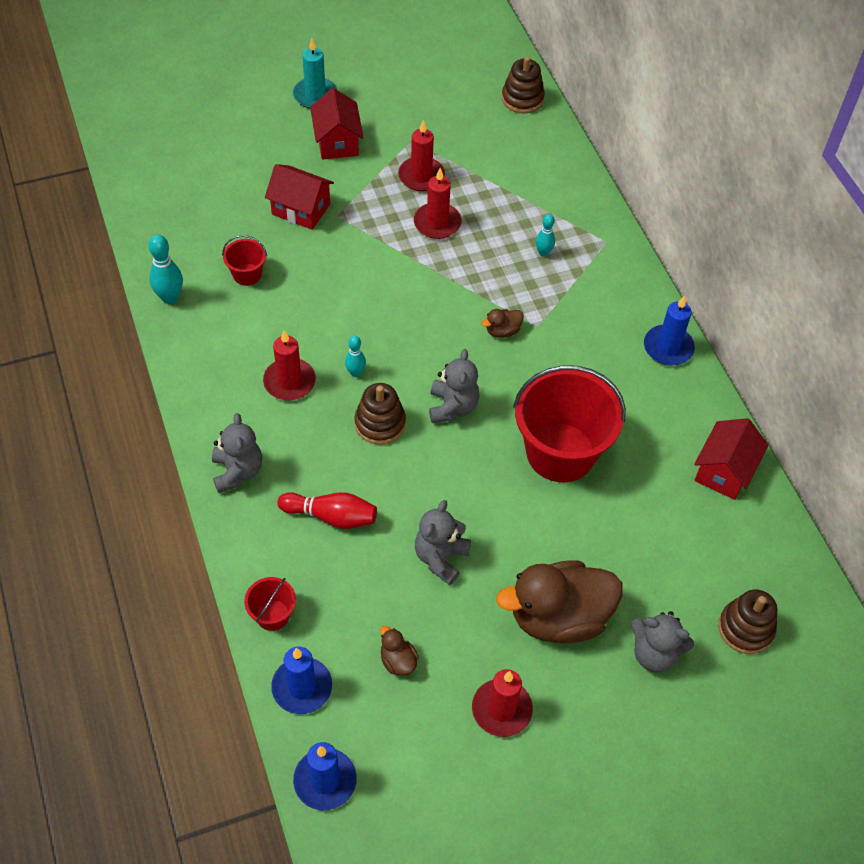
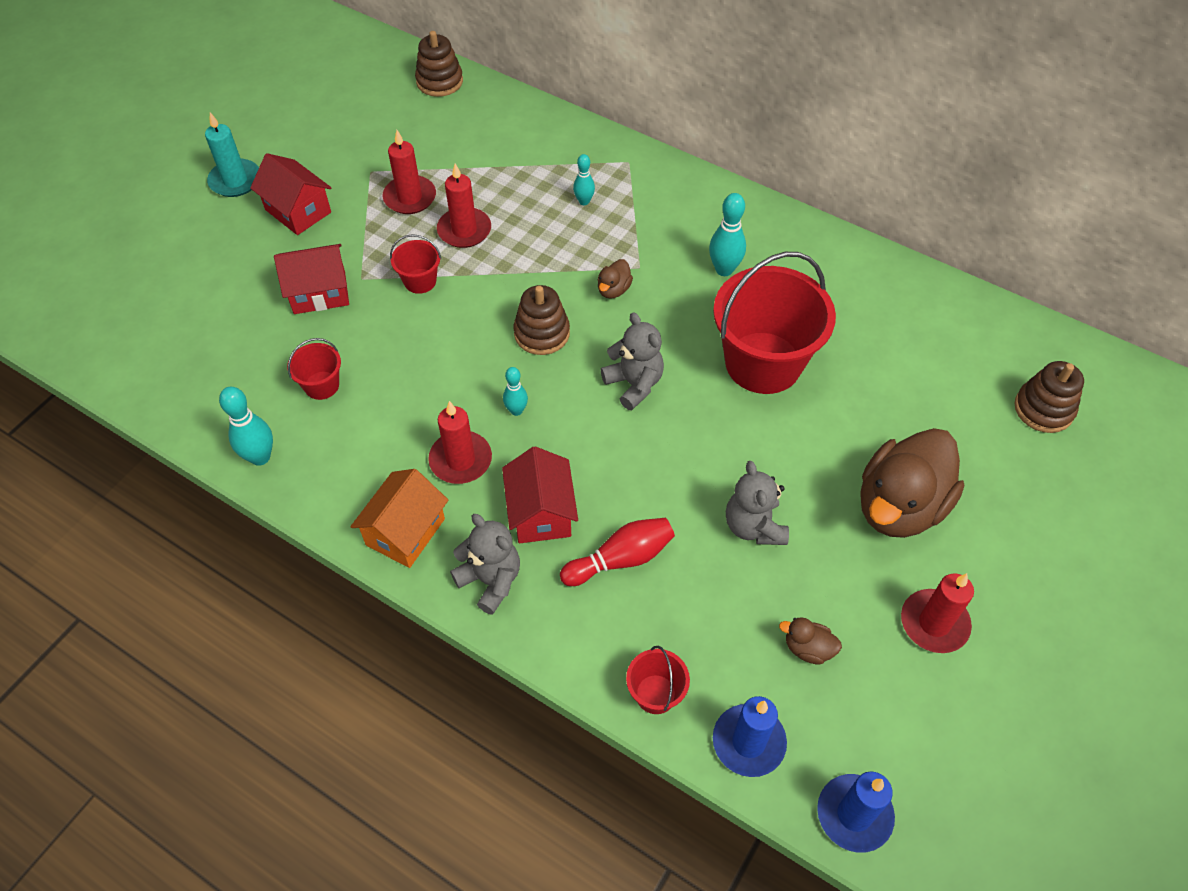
camera: 35 degrees left, 0 degrees up
brown stacking toy [355,383,406,445] -> brown stacking toy moved to [513,285,570,355]
grey teddy bear [631,611,694,673] -> none
blue candle [644,296,695,366] -> none
red house [694,418,768,500] -> red house moved to [502,446,578,543]
none -> orange house [350,469,448,568]
none -> red bucket [390,234,441,294]
none -> turquoise bowling pin [709,193,746,276]

